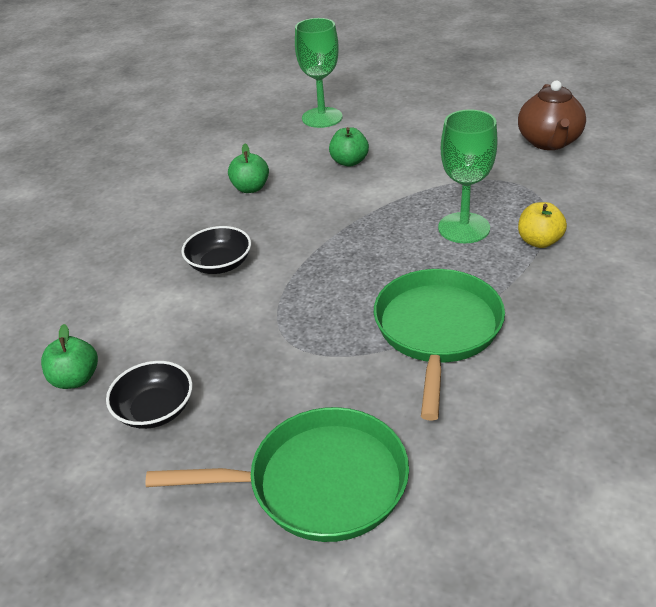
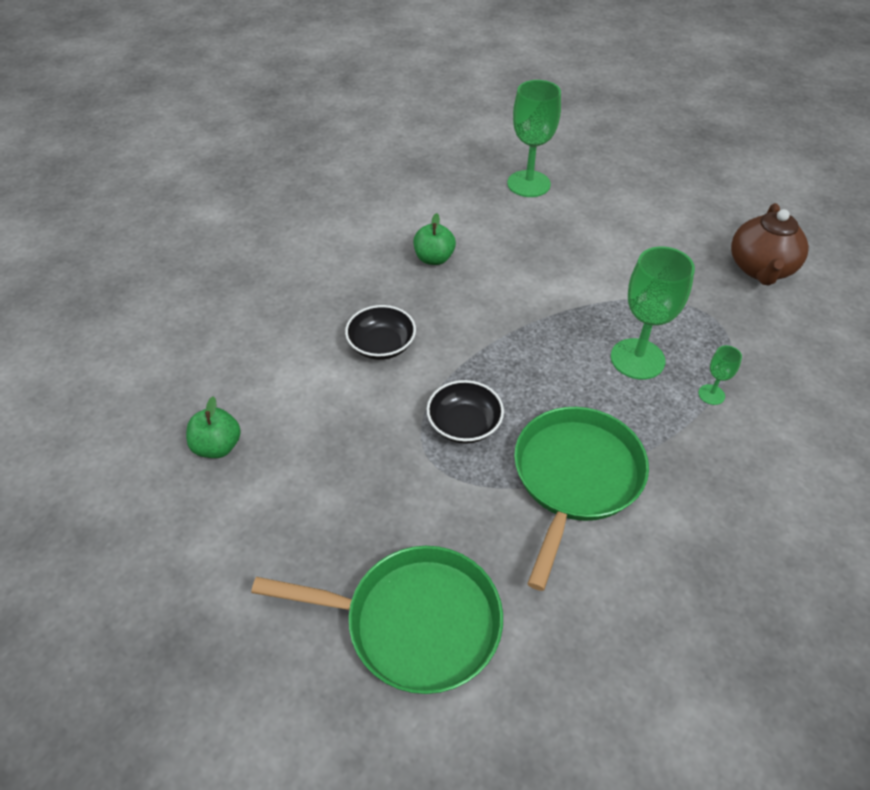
camera: 10 degrees right, 10 degrees up
black bowl [106,361,193,429] -> black bowl moved to [427,380,504,444]
green apple [329,127,369,167] -> none
yellow apple [518,202,567,248] -> green goblet [698,345,742,405]

